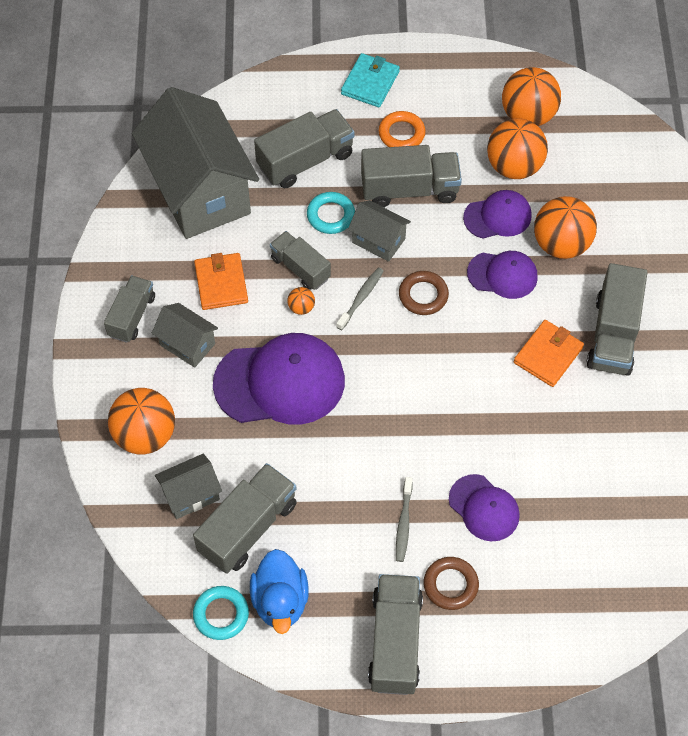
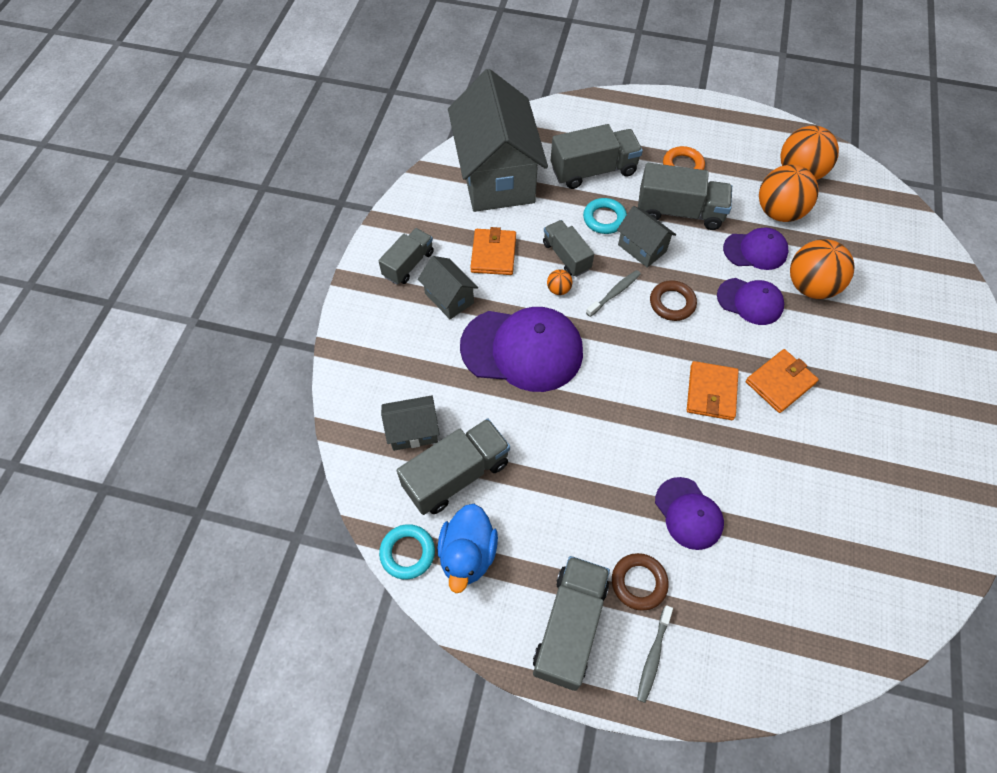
camera: 15 degrees right, 0 degrees up
orange ball [108,388,175,454] -> none
turquoise wallet [341,53,400,107] -> none
grey toothbrush [396,477,412,562] -> grey toothbrush moved to [637,605,673,703]
grey truck [586,263,647,376] -> none
none -> orange wallet [687,361,739,420]

